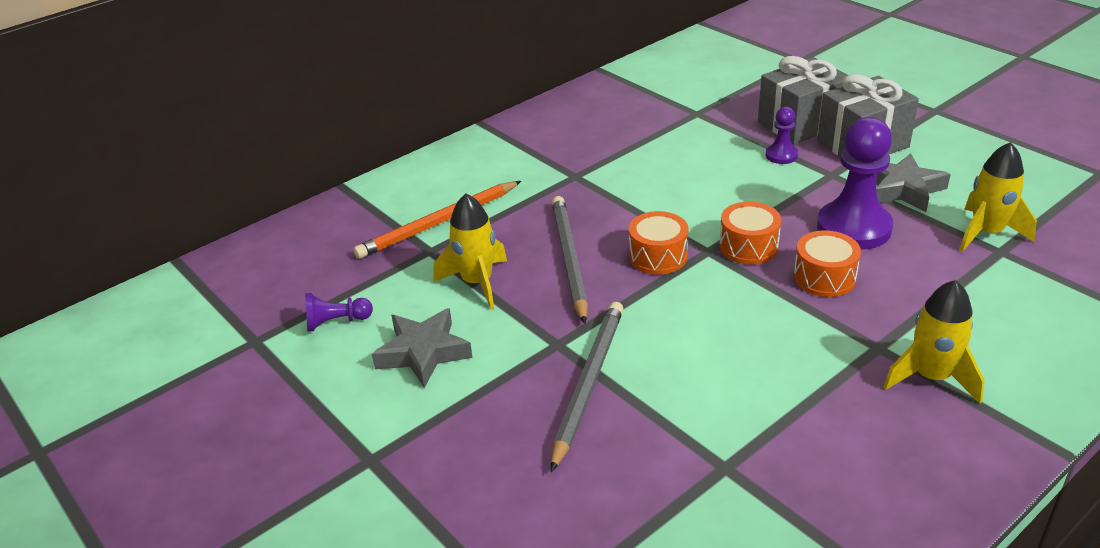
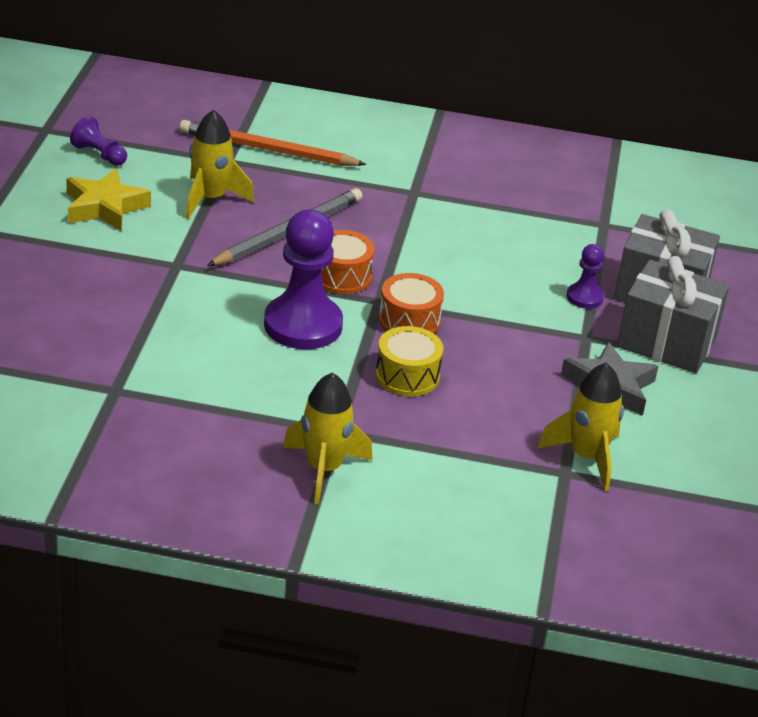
camera: 45 degrees right, 0 degrees up
grey star [372,308,473,388] -> yellow star [66,168,151,231]
grey pencil [551,302,623,472] -> none
orange drum [793,230,861,297] -> yellow drum [376,326,443,396]
purple pawn [817,117,893,250] -> purple pawn moved to [264,210,343,349]

